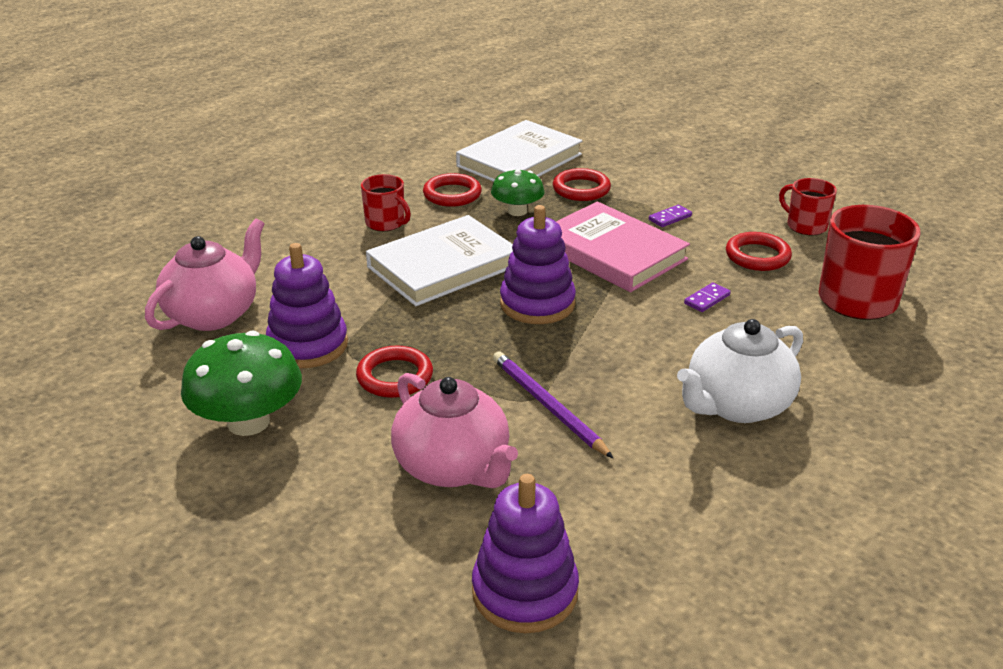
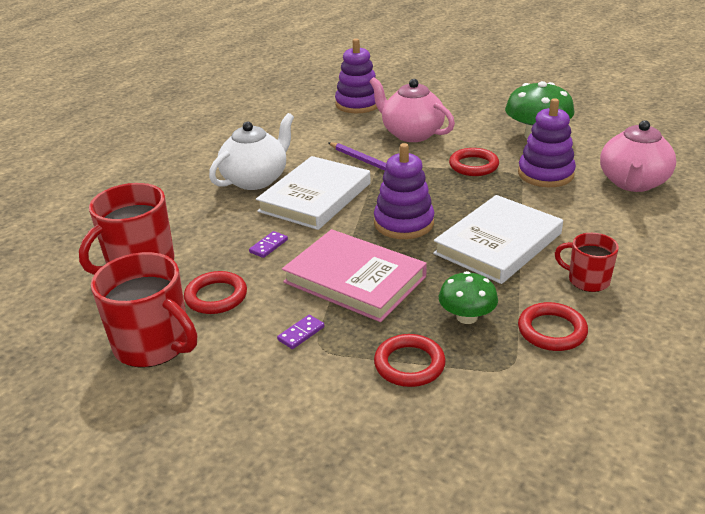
camera: 170 degrees right, 0 degrees up
white book [456,120,583,182] -> white book moved to [256,156,371,230]
red mug [779,178,837,235] -> red mug [91,252,197,368], size x1.76

